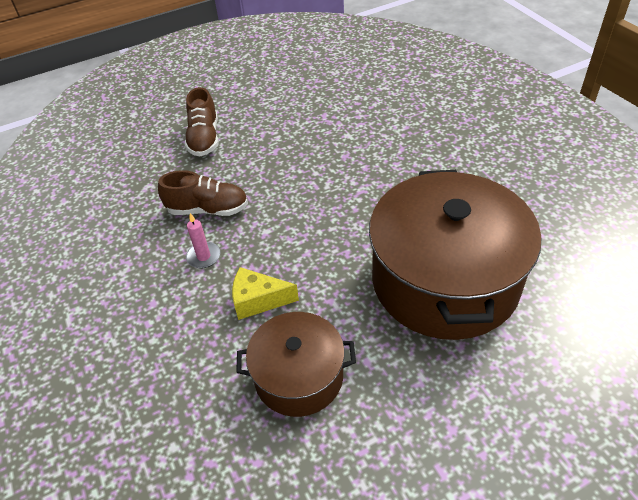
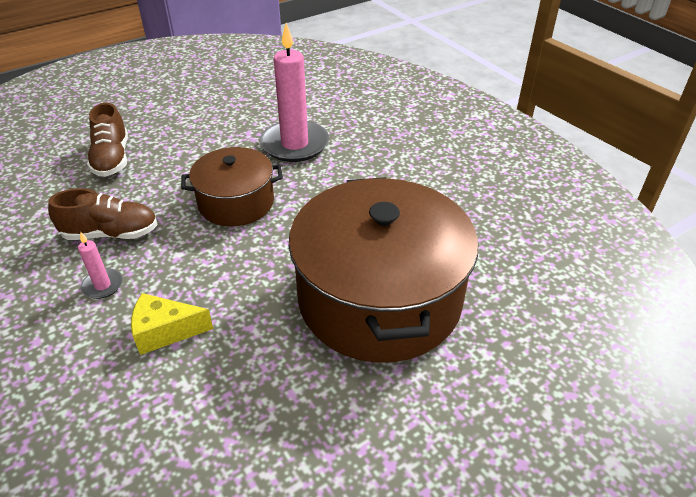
camera: 10 degrees left, 5 degrees down
brown pot [236,312,356,417] -> brown pot moved to [181,147,283,227]
none -> pink candle [260,23,329,162]

